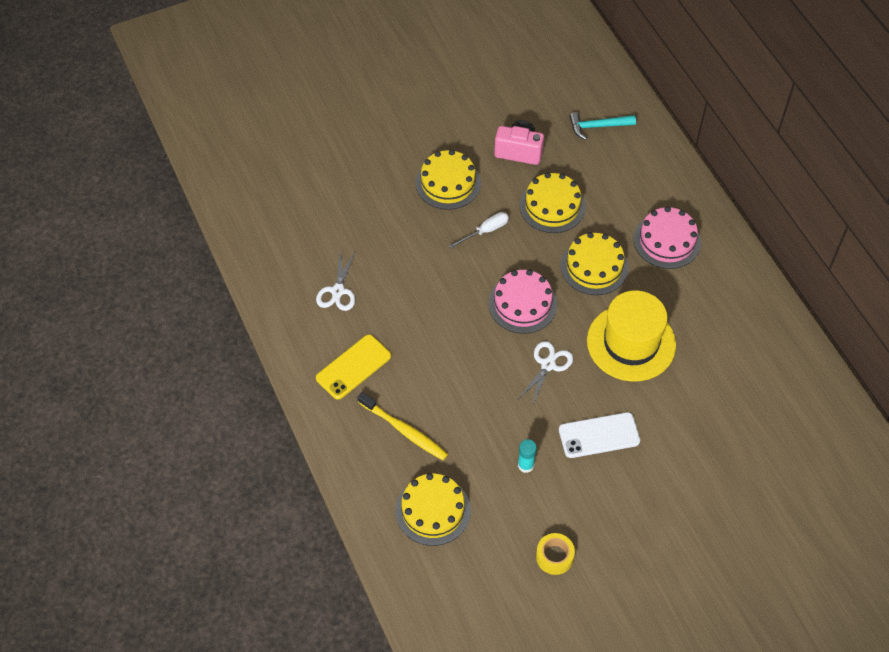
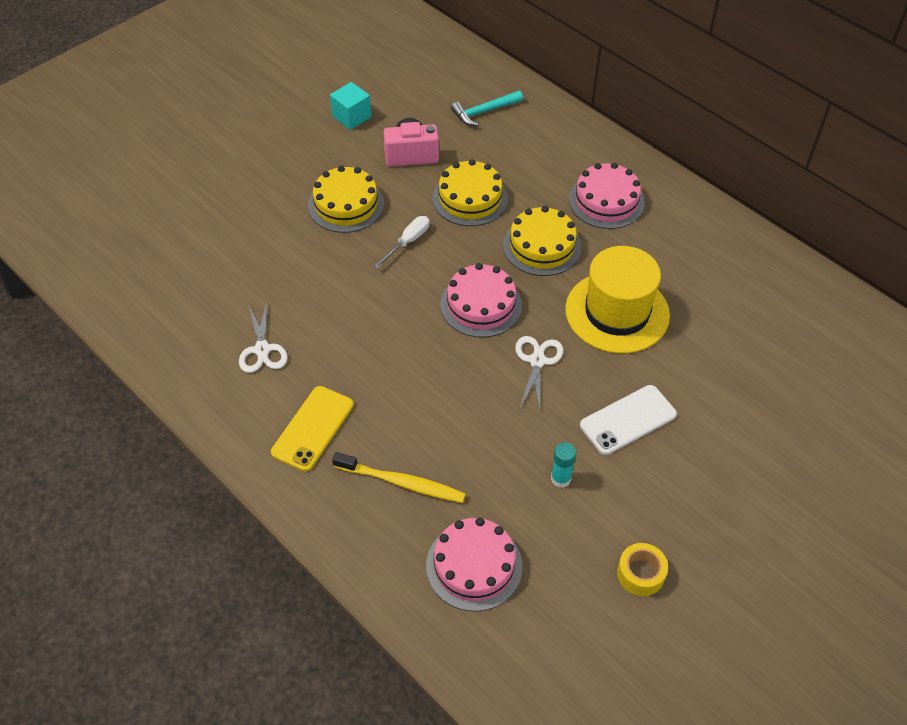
camera: 20 degrees left, 5 degrees down
yellow cake [396,473,471,546] -> pink cake [426,517,522,611]
none -> turquoise cube [330,82,371,130]

